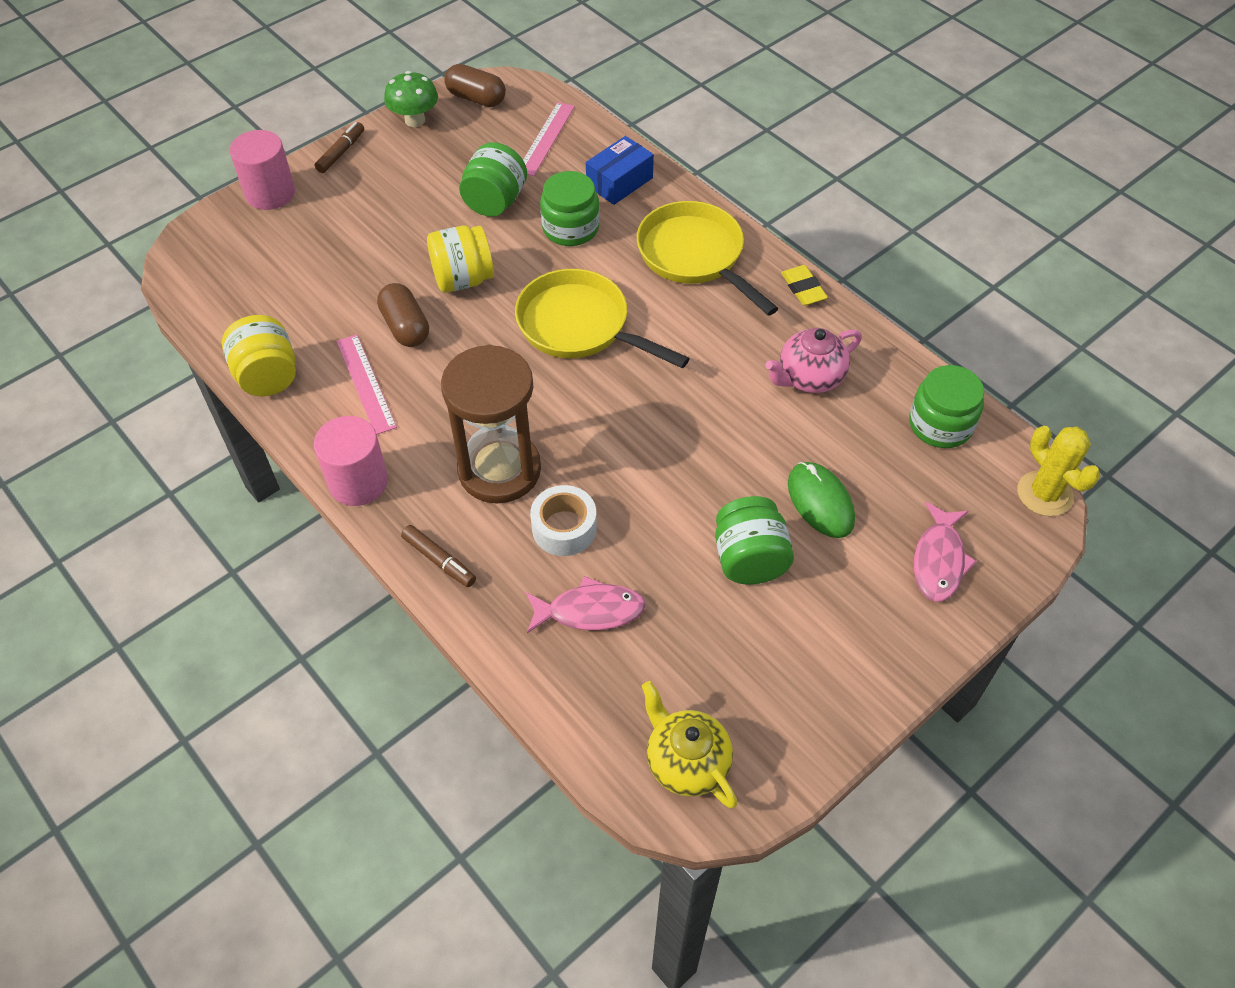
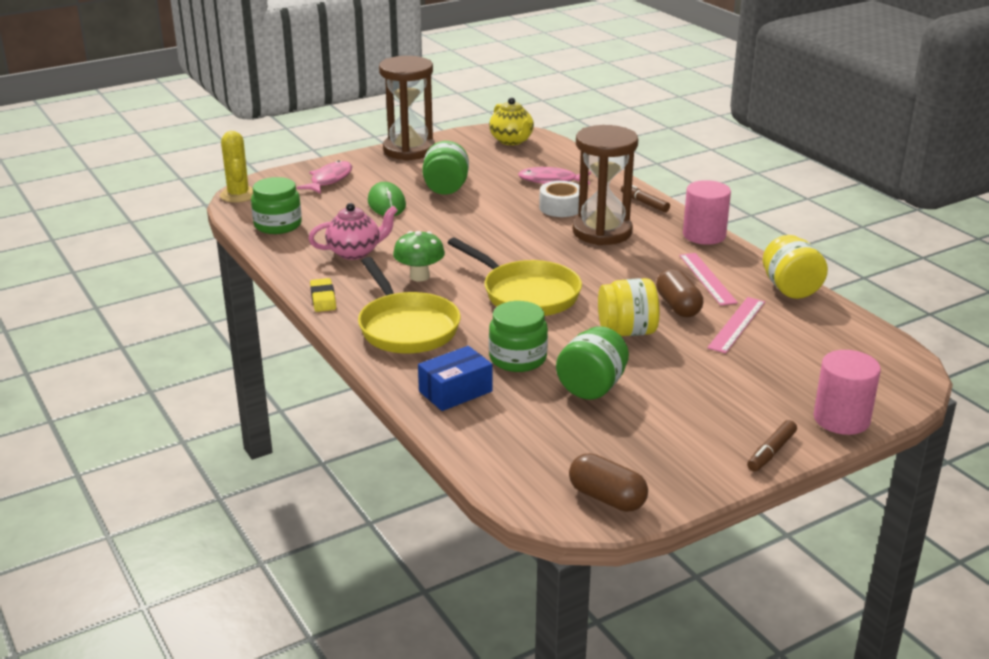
camera: 170 degrees left, 25 degrees down
green mushroom [384,71,438,127] -> green mushroom moved to [393,231,445,281]
pink ruler [523,102,575,176] -> pink ruler moved to [707,297,765,353]
none -> brown hourglass [379,56,435,161]

